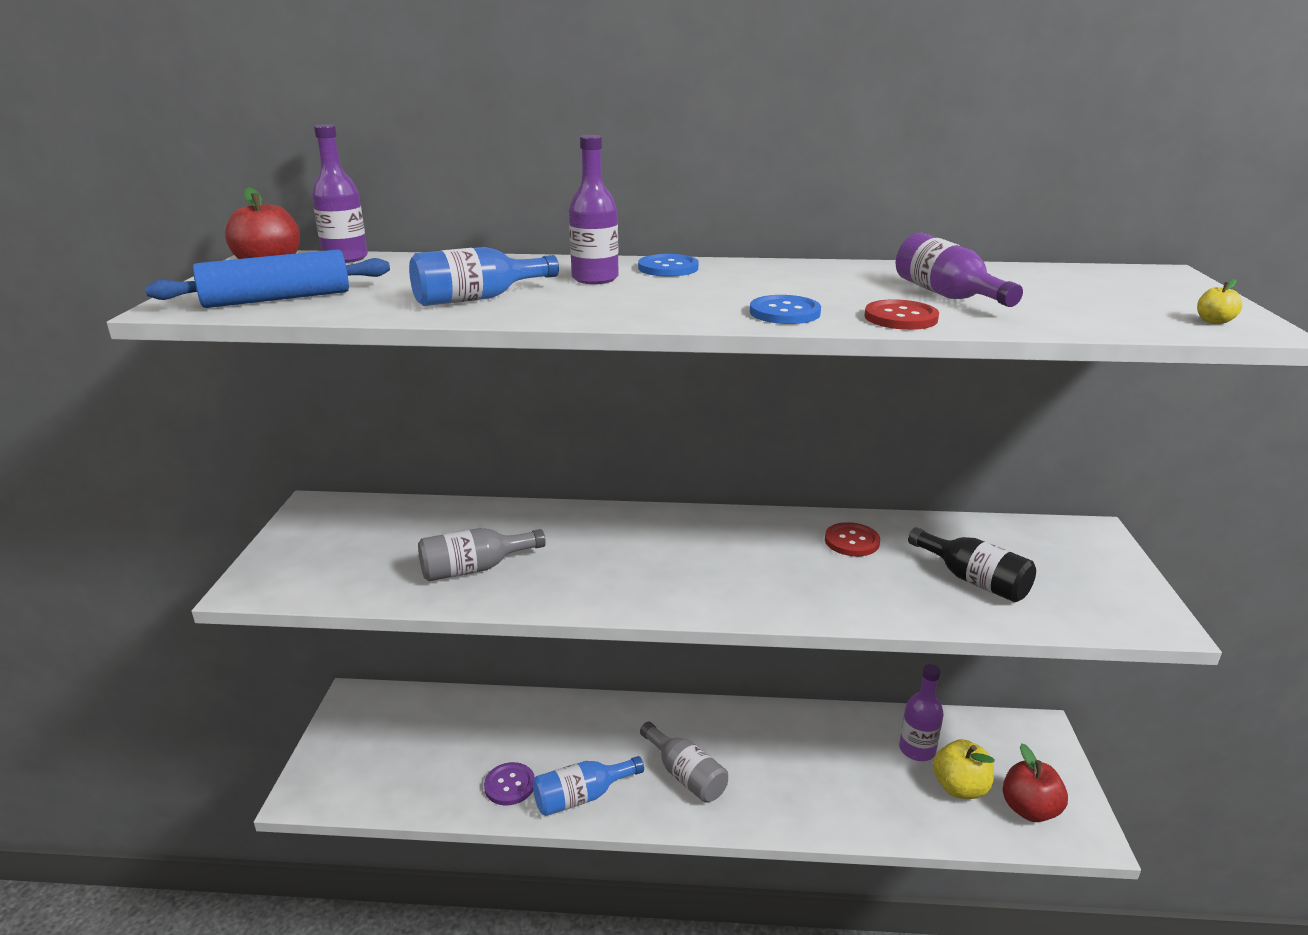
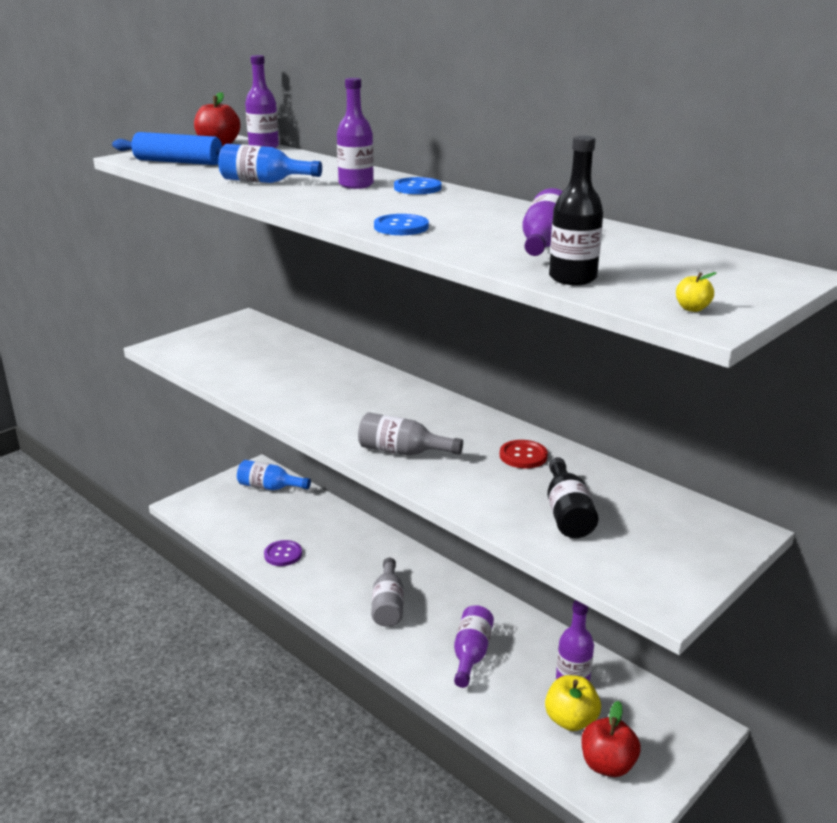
camera: 40 degrees right, 0 degrees up
grey bottle [418,528,546,581] -> grey bottle moved to [358,412,463,456]
blue bottle [533,756,644,816] -> blue bottle moved to [237,460,311,490]
red button [864,299,939,330] -> none
none -> purple bottle [454,605,494,688]
none -> black bottle [549,135,603,285]

